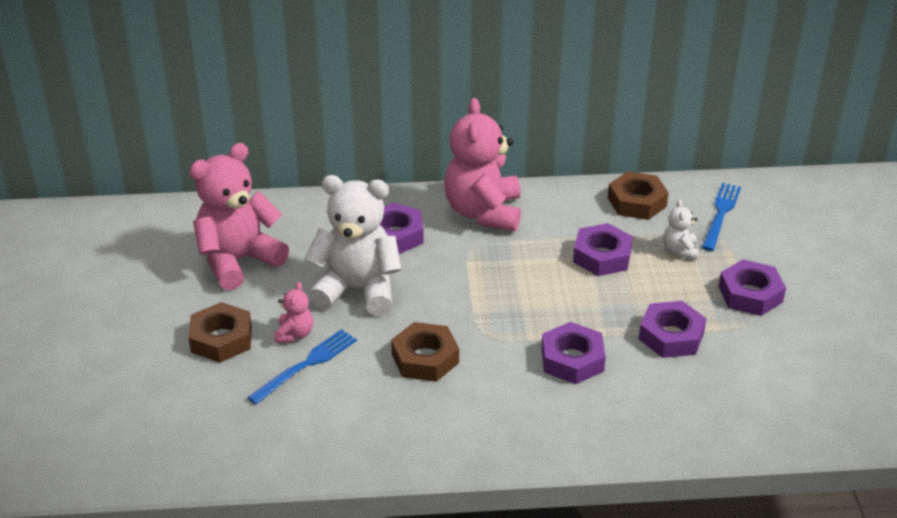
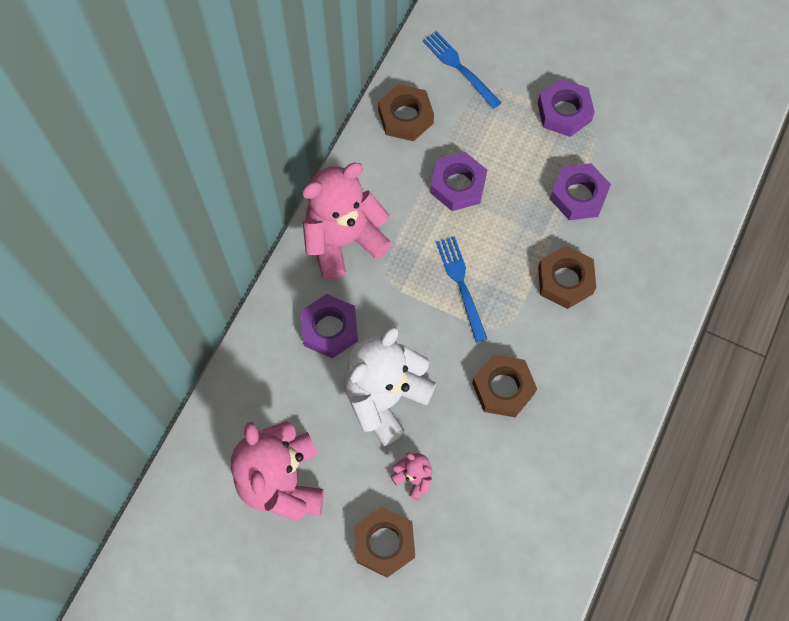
camera: 60 degrees left, 30 degrees up
blue fork [247,329,357,404] -> blue fork moved to [436,237,487,343]
pink teddy bear [444,98,521,231] -> pink teddy bear turned 120 degrees clockwise [302,162,392,280]
purple nut [542,322,606,384] -> brown nut [538,246,596,309]
white teddy bear [663,200,699,260] -> none

